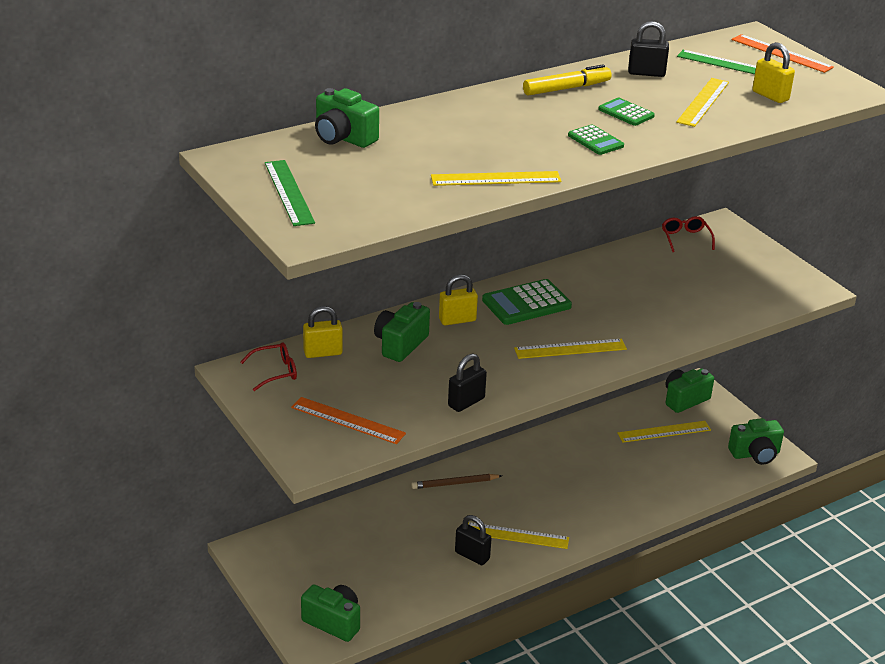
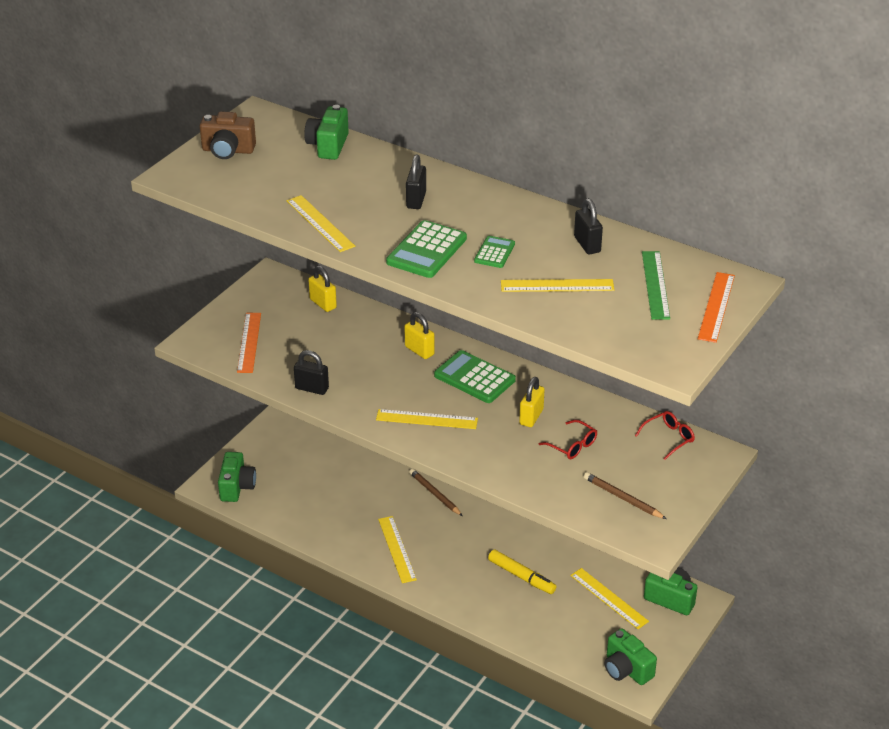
camera: 65 degrees right, 5 degrees up
red glasses [241,342,297,391] -> red glasses moved to [538,420,597,459]
green ruler [265,160,315,226] -> brown camera [200,111,256,159]
green camera [374,302,430,362] -> none
black padlock [455,515,492,565] -> black padlock moved to [406,155,426,209]
yellow ruler [514,339,627,359] -> yellow ruler turned 45 degrees counterclockwise [376,409,478,429]
yellow marker [523,64,612,96] -> yellow marker moved to [488,549,557,594]
green calculator [568,124,624,155] -> green calculator [386,220,467,278], size x1.75
yellow padlock [752,42,795,103] -> yellow padlock moved to [519,377,545,427]
none -> brown pencil [583,472,667,519]

